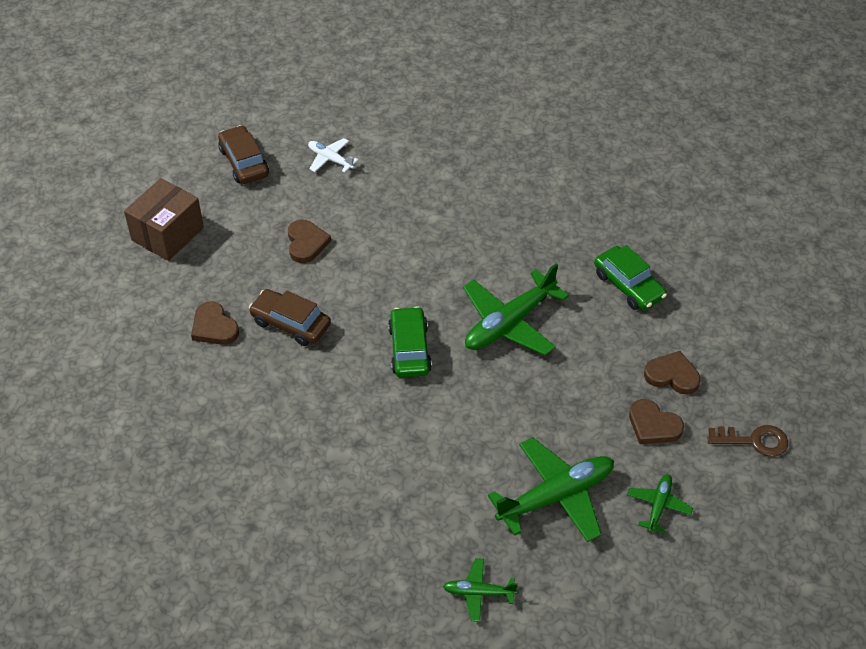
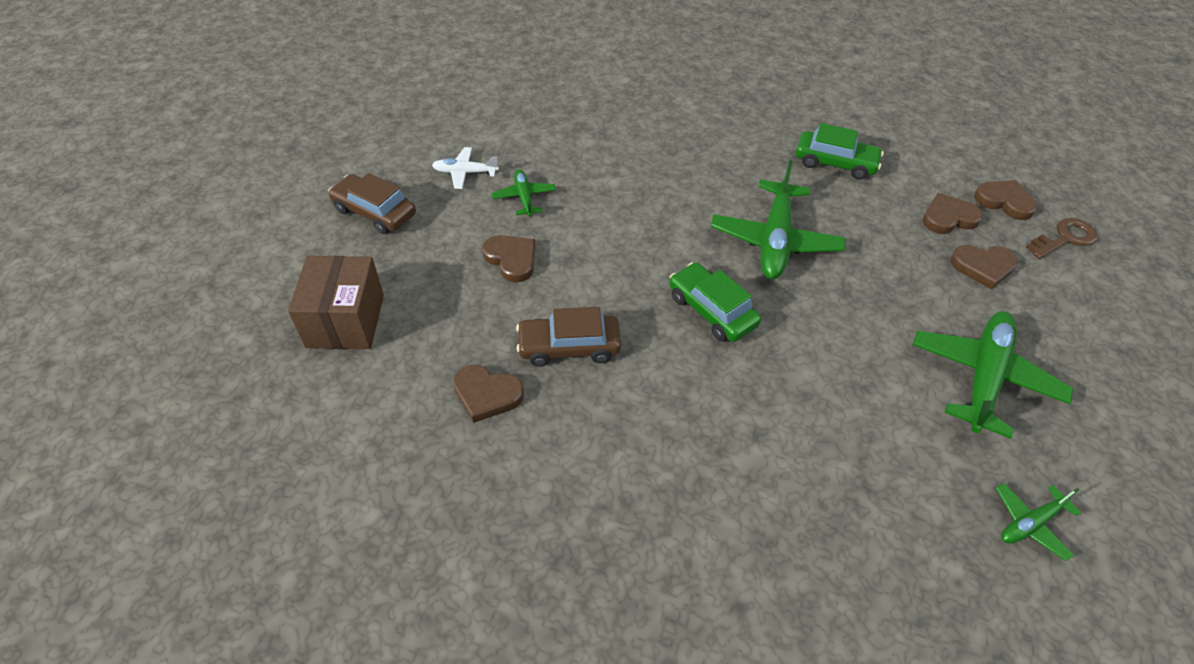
camera: 35 degrees left, 0 degrees up
green plane [627,474,693,533] -> green plane moved to [491,169,556,217]
none -> brown heart [974,180,1037,220]

